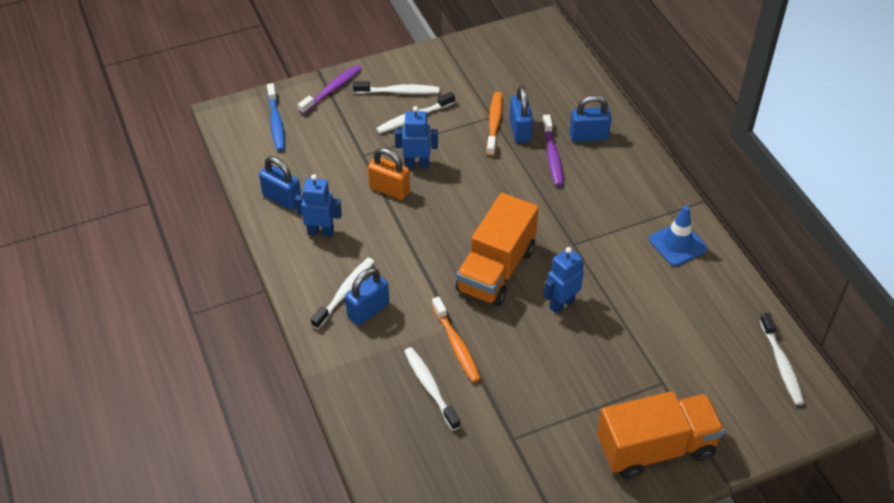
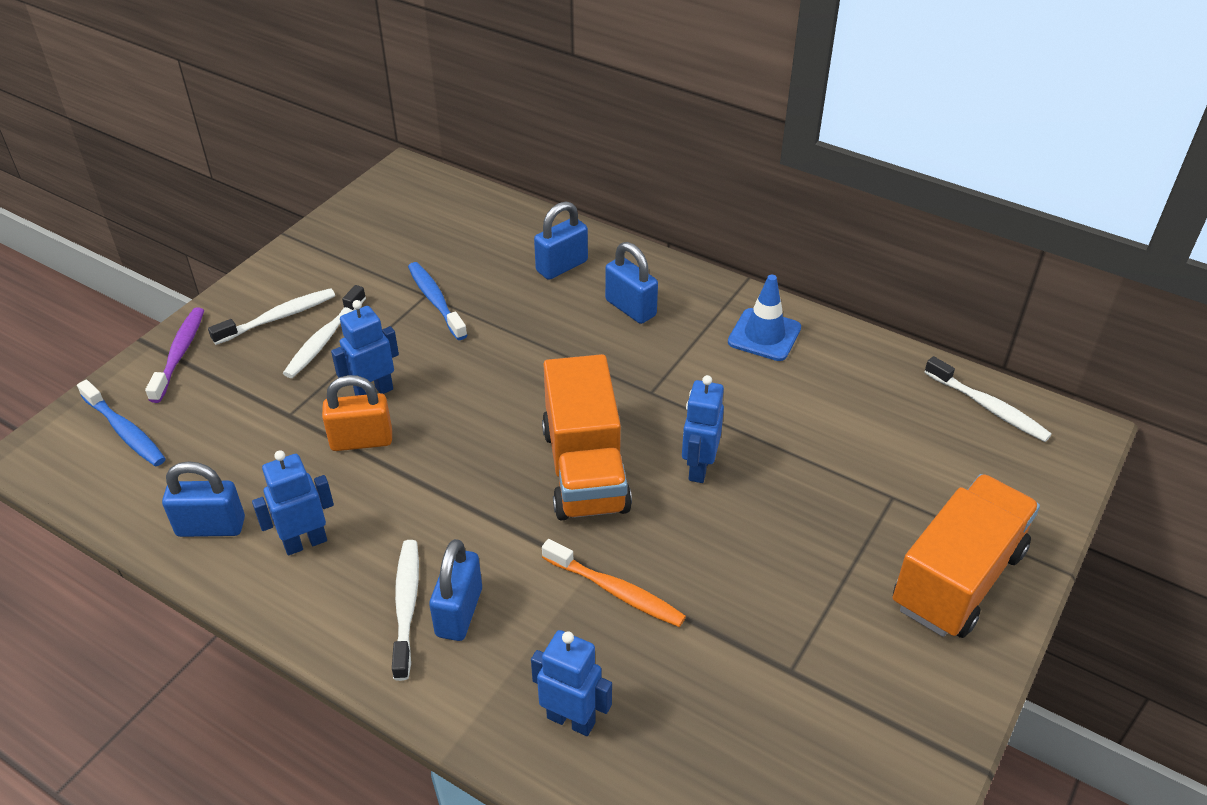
camera: 35 degrees left, 5 degrees down
white toothbrush [404,347,461,431] -> none
orange toothbrush [486,92,503,156] -> blue toothbrush [408,262,467,340]
blue padlock [510,86,533,143] -> blue padlock moved to [605,242,658,324]
purple toothbrush [542,115,563,186] -> none
none -> blue robot [531,630,612,736]

